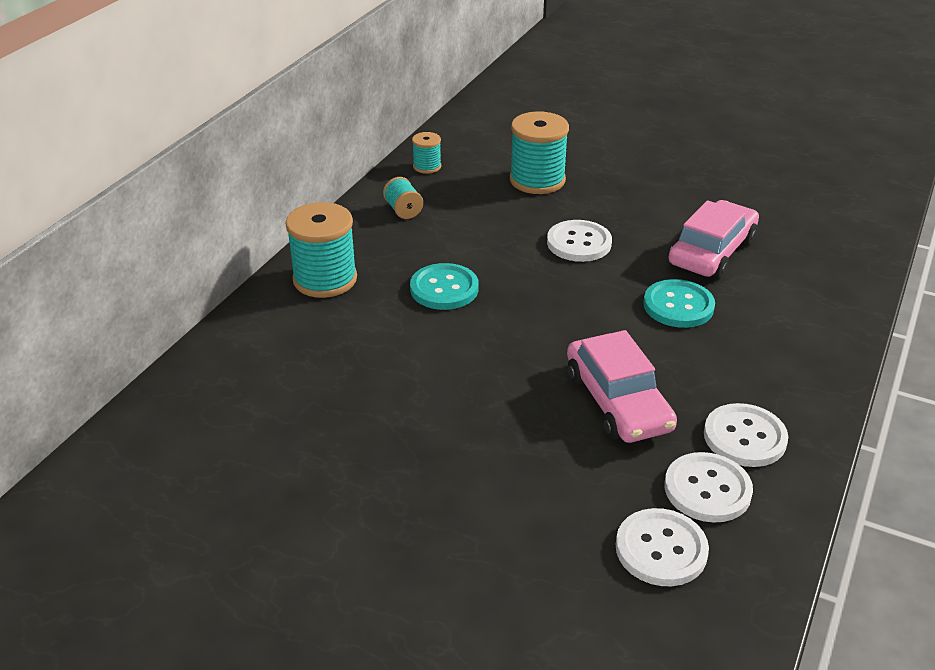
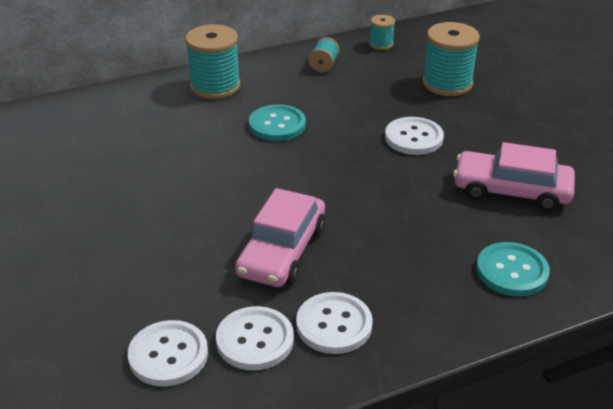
camera: 40 degrees right, 0 degrees up
turquoise button [643,279,715,328] -> turquoise button moved to [476,242,550,297]
pink car [668,200,759,278] -> pink car turned 150 degrees counterclockwise [453,142,575,211]

